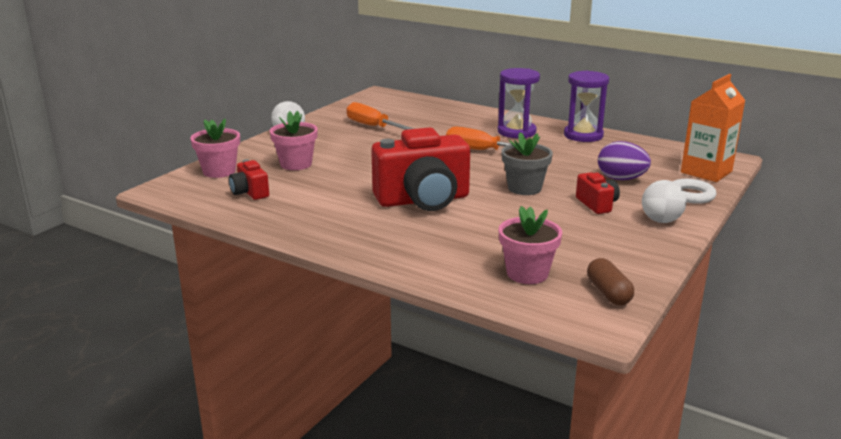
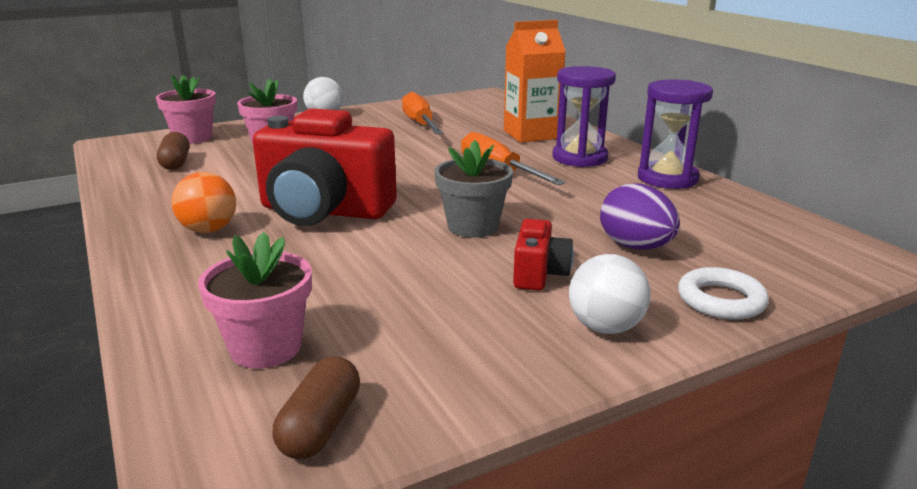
camera: 30 degrees right, 0 degrees up
red camera [229,159,269,200] -> brown capsule [157,132,190,170]
orange carton [681,74,746,182] -> orange carton moved to [504,20,566,143]
none -> orange ball [171,172,236,233]

